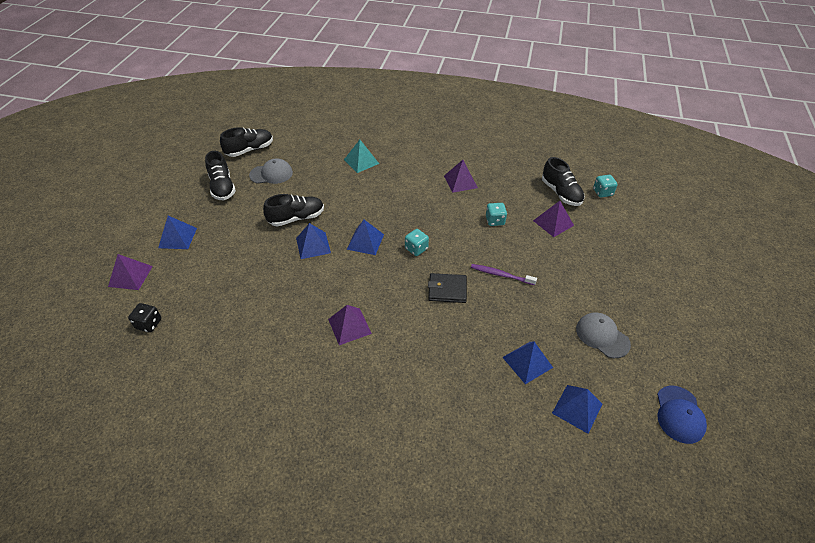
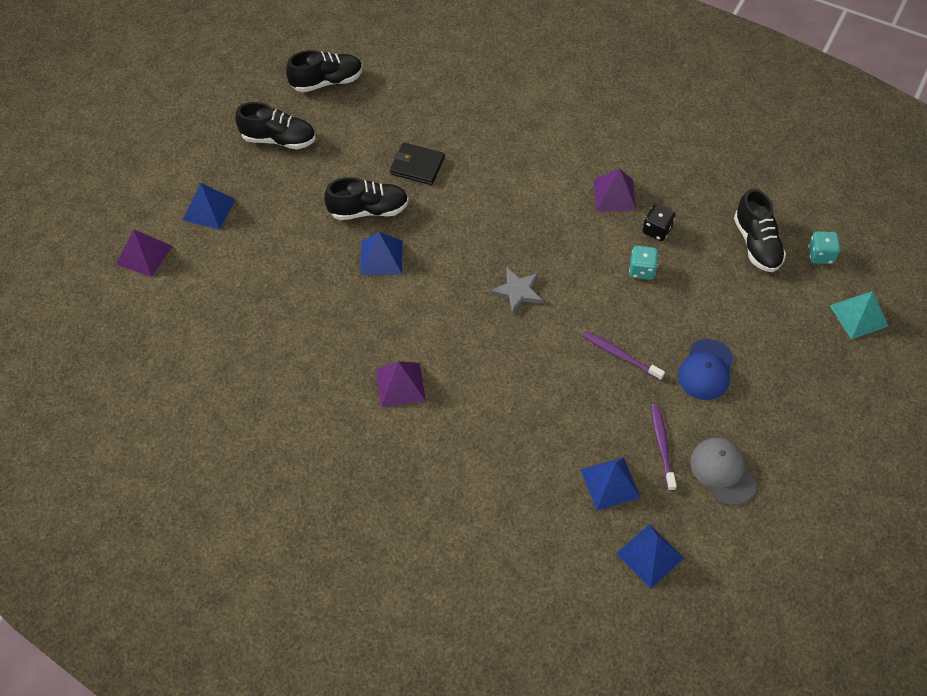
camera: 15 degrees right, 10 degrees up
black dice [128,303,162,333] -> black dice moved to [642,204,675,241]
black shoe [205,151,236,200] -> black shoe turned 75 degrees counterclockwise [235,102,316,149]
grey cap [249,159,293,184] -> none
turquoise pyramid [344,140,379,173] -> turquoise pyramid moved to [829,291,888,339]
blue pyramid [347,220,384,255] -> none
turquoise dice [405,229,429,256] -> grey star [490,268,543,315]
black wallet [428,273,467,303] -> black wallet moved to [390,142,445,185]
purple pyramid [533,201,574,237] -> none
blue cap [657,386,707,444] -> blue cap moved to [678,339,734,400]
none -> purple toothbrush [651,404,677,491]

